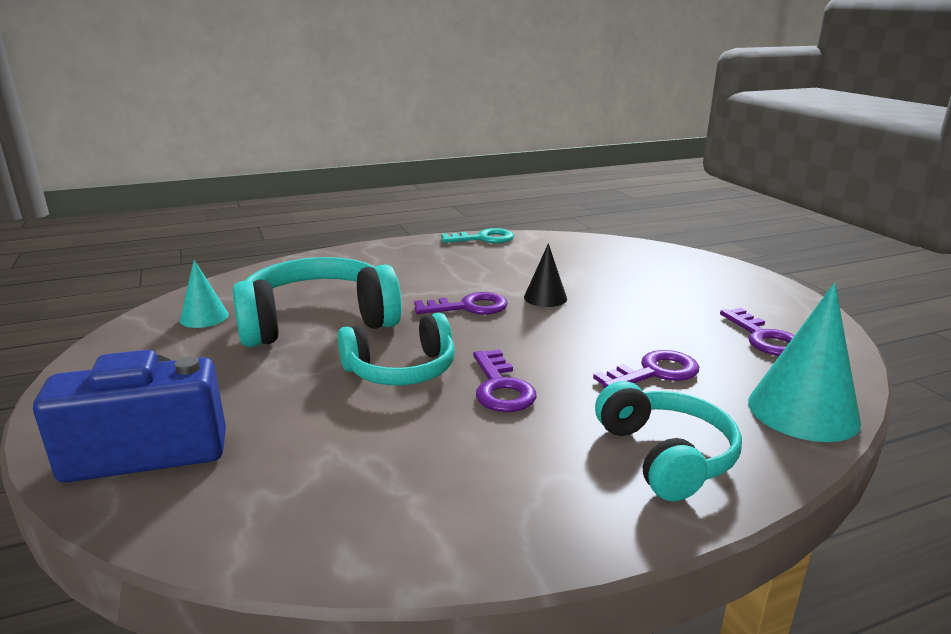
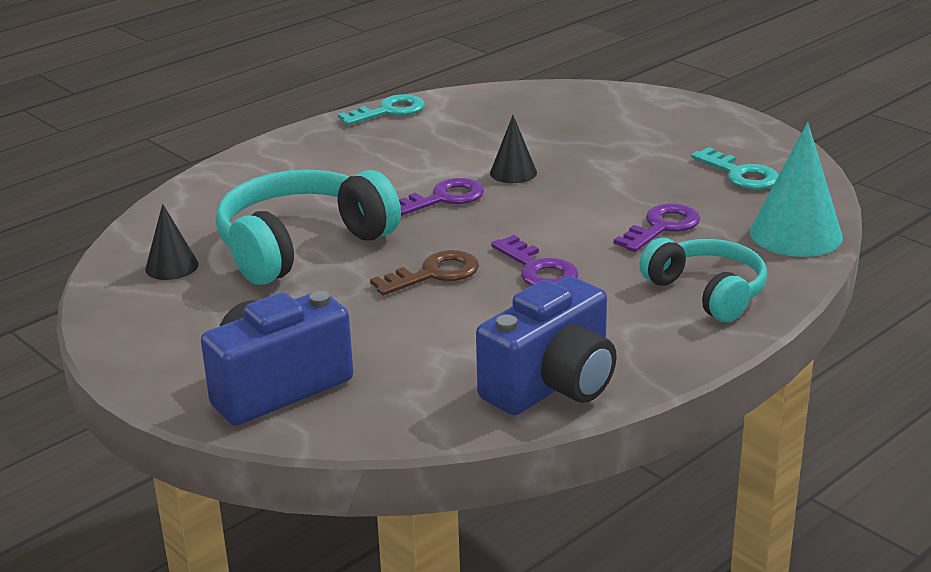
camera: 20 degrees left, 5 degrees up
turquoise cone [180,260,229,328] -> black cone [145,204,199,280]
turquoise headphones [338,313,455,385] -> brown key [370,250,479,295]
purple key [720,308,795,356] -> turquoise key [691,147,779,190]
none -> blue camera [476,276,617,415]

